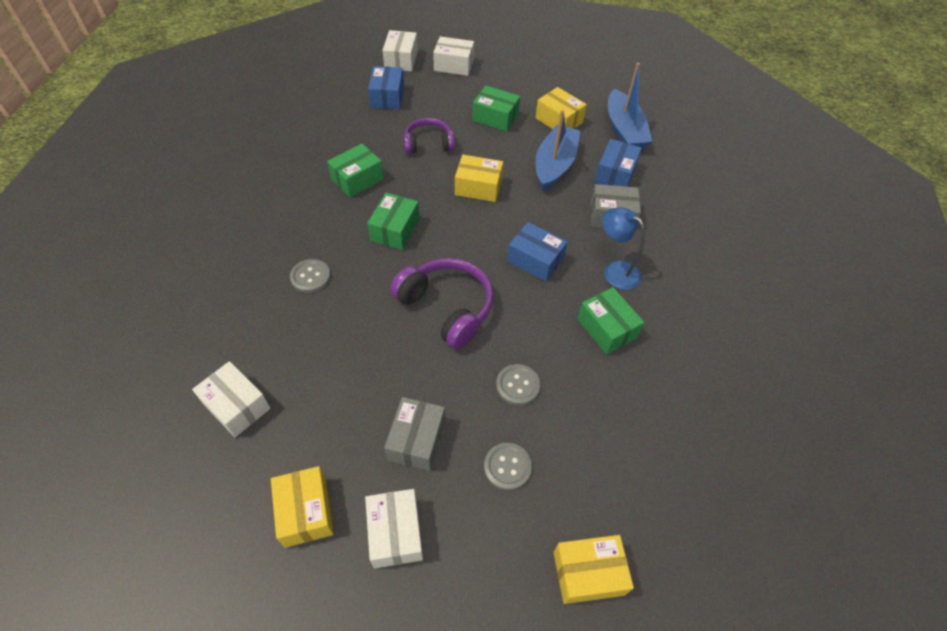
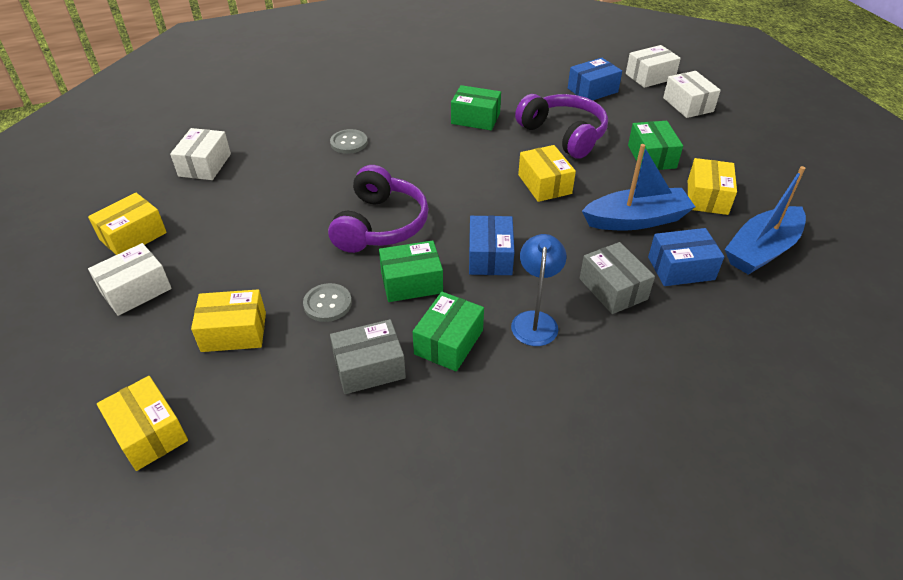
camera: 60 degrees right, 10 degrees down
green box [367,193,419,250] -> green box moved to [379,240,443,302]
grey box [384,397,445,471] -> grey box moved to [330,319,406,394]
purple headphones [404,118,455,154] -> purple headphones [515,94,608,159], size x1.54
grey button [484,443,532,491] -> yellow box [191,289,266,352]

